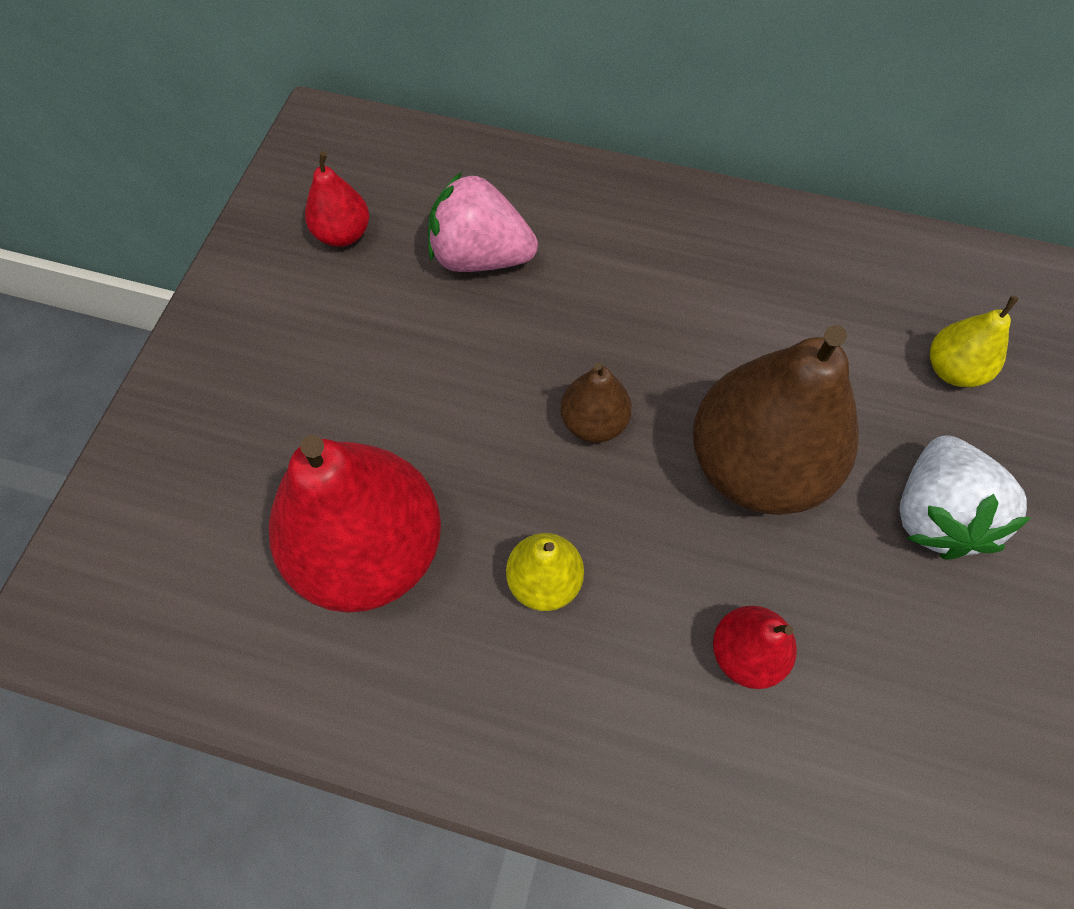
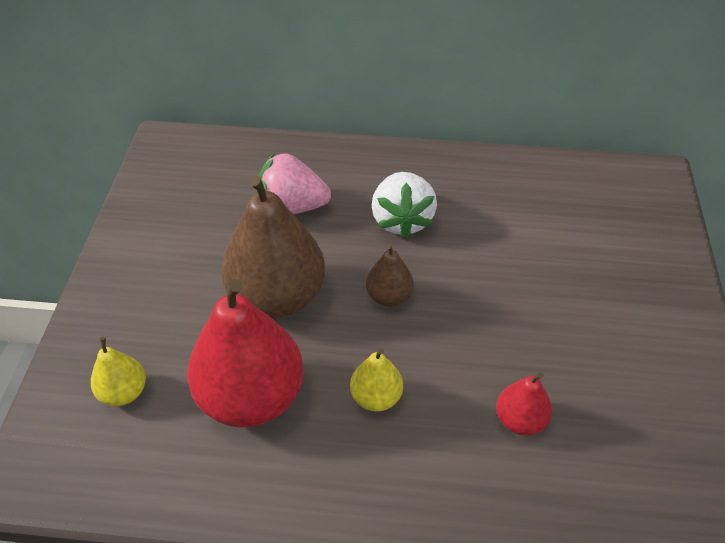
camera: 10 degrees left, 15 degrees down
red pear [305,151,369,247] -> none
brown pear [693,325,859,515] -> brown pear moved to [221,175,325,318]
white strawberry [899,436,1032,560] -> white strawberry moved to [372,172,437,239]
yellow pear [930,296,1019,387] -> yellow pear moved to [91,337,146,406]

